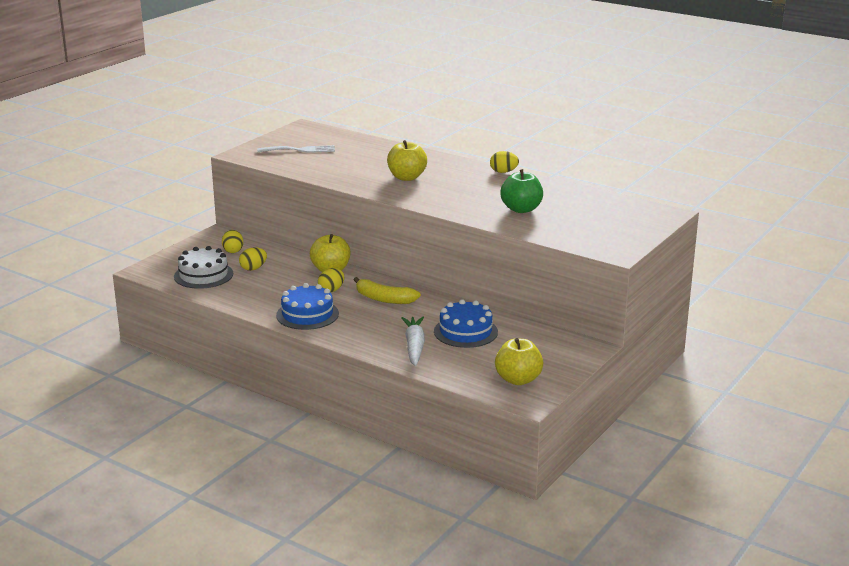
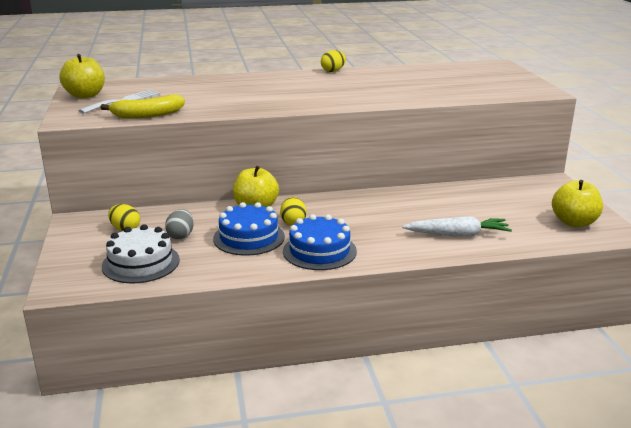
camera: 45 degrees left, 0 degrees up
yellow egg [239,248,267,271] -> grey egg [165,209,194,239]
yellow banana [354,277,421,304] -> yellow banana moved to [100,95,185,119]
yellow apple [387,140,427,181] -> yellow apple moved to [59,54,105,98]
white carrot [401,316,425,366] -> white carrot turned 135 degrees clockwise [402,216,512,237]
blue cake [434,299,498,348] -> blue cake moved to [213,202,285,256]
green apple [500,169,543,213] -> none

